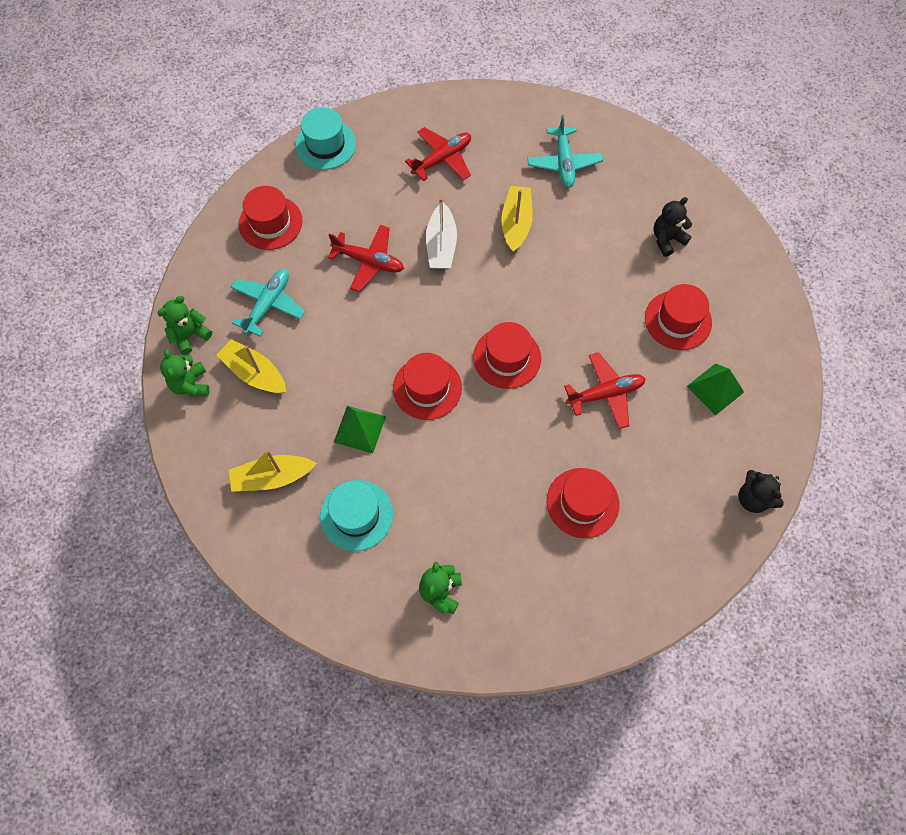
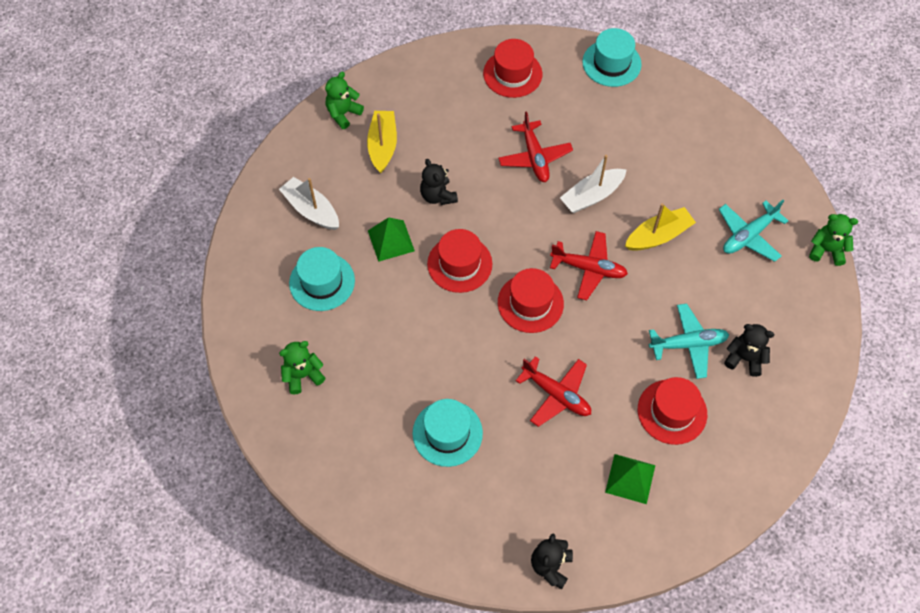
camera: 55 degrees right, 5 degrees down
green teddy bear [157,296,212,355] -> green teddy bear moved to [809,214,858,266]
yellow boat [229,450,317,492] -> white boat [279,177,339,230]
turquoise plane [231,269,305,337] -> turquoise plane moved to [649,304,729,379]
red plane [405,127,471,181] -> red plane moved to [550,231,628,300]
red hat [547,468,619,538] -> turquoise hat [412,399,483,467]
none -> black teddy bear [420,159,458,205]

